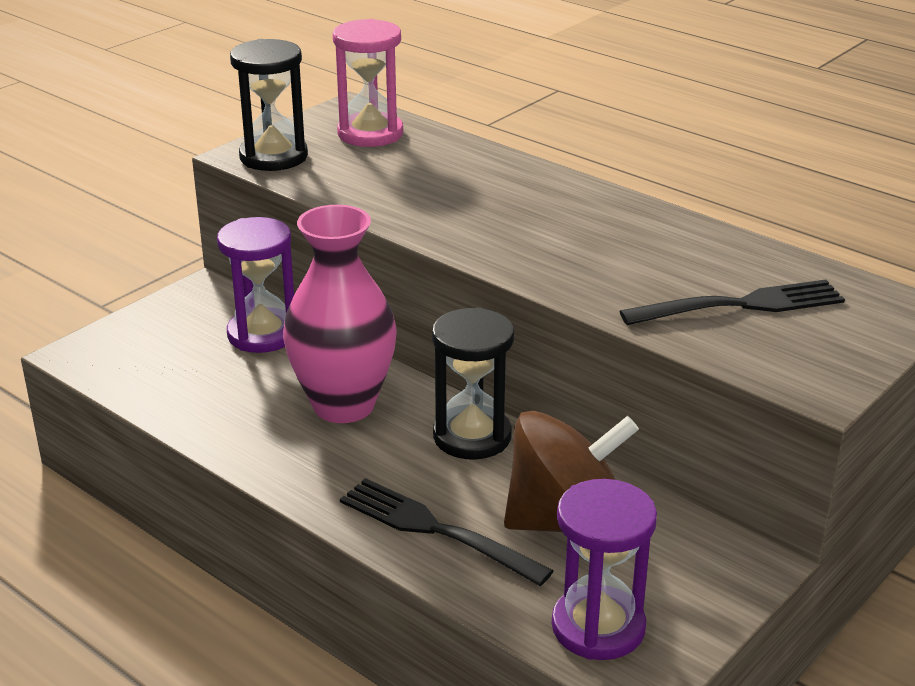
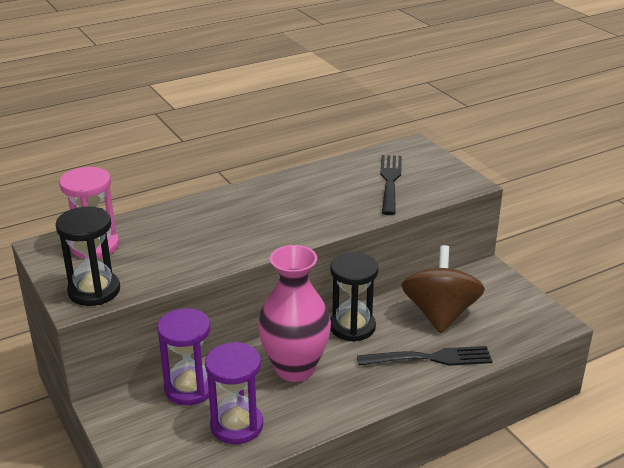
camera: 70 degrees left, 0 degrees up
black fork [340,478,554,586] -> black fork turned 150 degrees counterclockwise [357,346,493,366]
purple hourglass [552,479,657,660] -> purple hourglass moved to [205,342,263,444]

